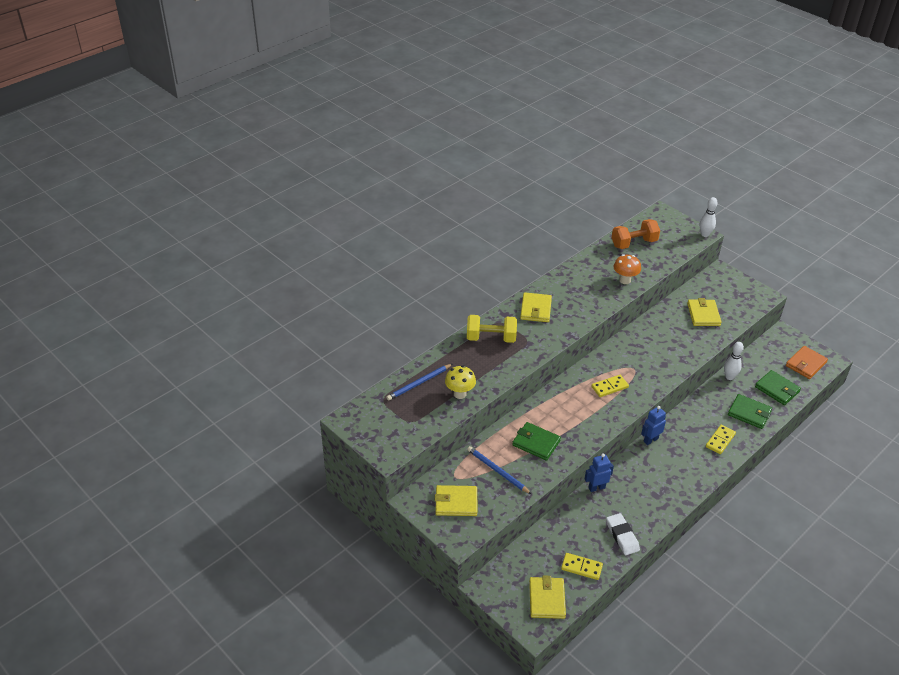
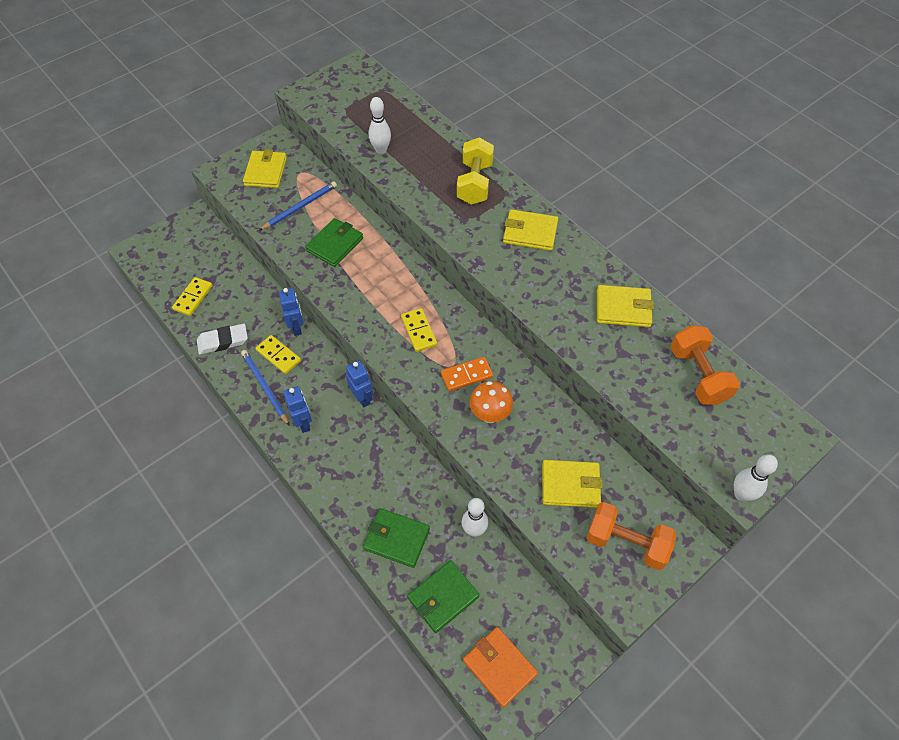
camera: 95 degrees right, 15 degrees up
blue pencil [386,364,452,401] -> blue pencil moved to [241,350,290,426]
yellow mushroom [445,365,476,399] -> white bowling pin [369,97,391,154]
yellow wallet [529,575,566,619] -> yellow wallet moved to [597,285,654,327]
orange mushroom [614,254,641,284] -> orange mushroom moved to [470,381,513,423]
yellow domino [706,425,736,454] -> yellow domino moved to [256,335,301,374]
green wallet [728,394,772,429] -> green wallet turned 75 degrees clockwise [363,508,430,568]
none -> blue robot [284,386,312,433]
none -> orange domino [441,357,493,391]
none -> orange dumbbell [587,502,676,570]

